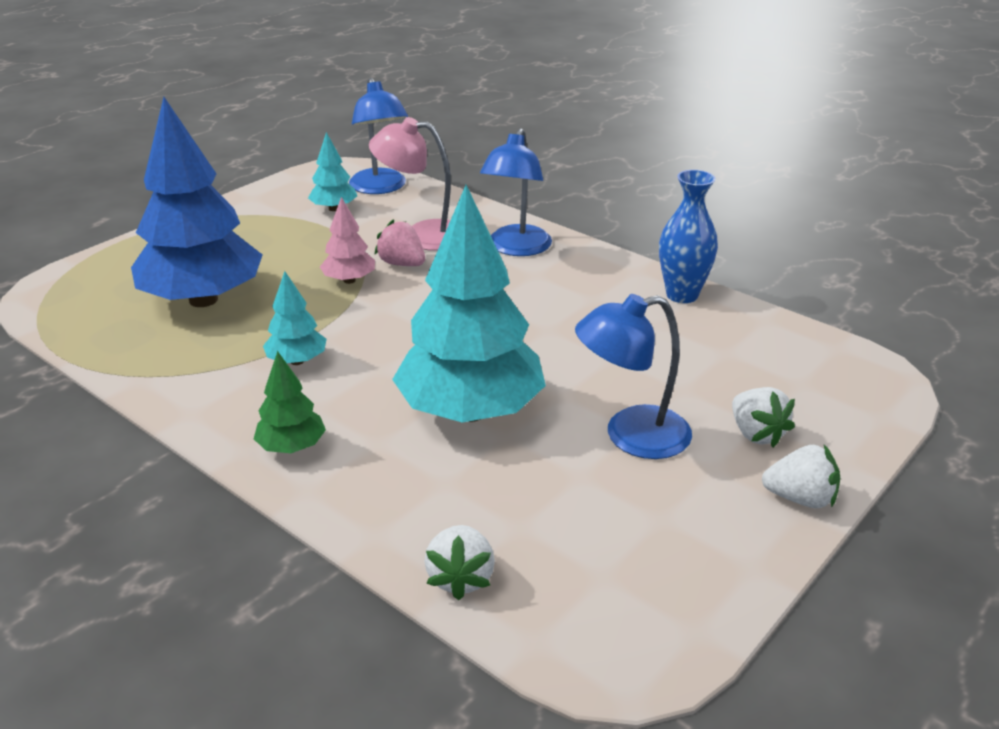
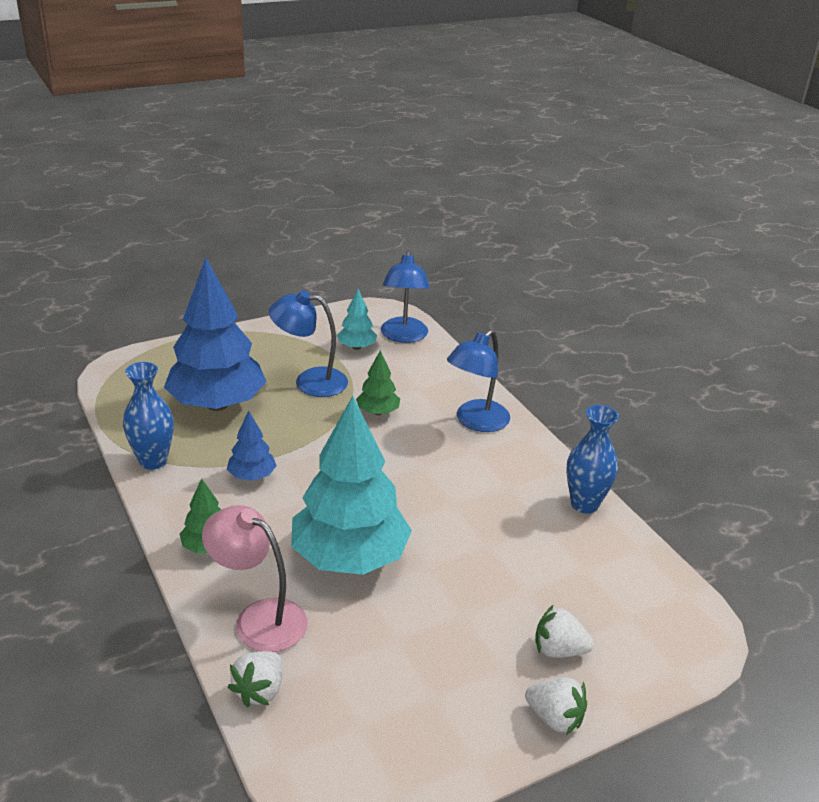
camera: 20 degrees right, 0 degrees up
turquoise tree [263,271,327,365] -> blue tree [227,410,277,481]
pink tree [320,197,375,284] -> none
pink lamp [369,117,451,251] -> pink lamp moved to [202,505,308,652]
pink strawberry [374,219,425,266] -> green tree [356,350,400,415]
blue lamp [575,294,692,459] -> blue lamp moved to [269,290,348,397]
white strawberry [732,387,795,448] -> white strawberry turned 105 degrees clockwise [535,605,594,658]
none -> blue vase [123,362,174,470]

